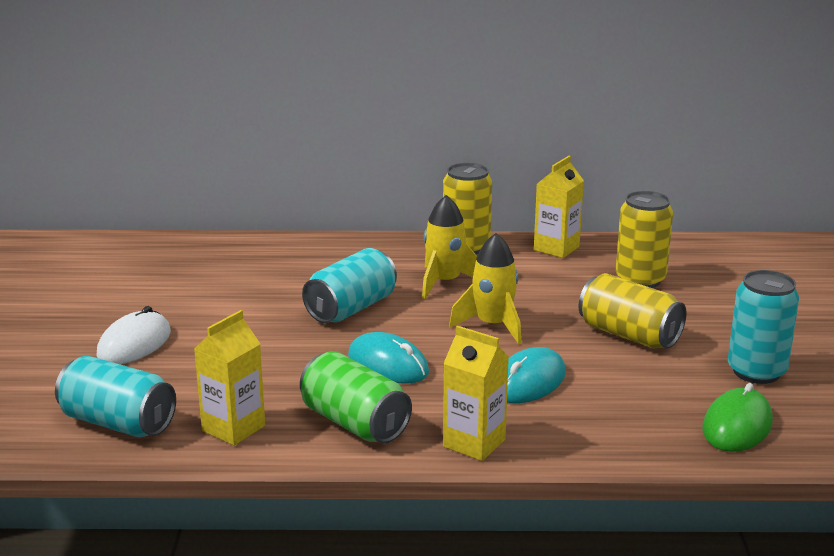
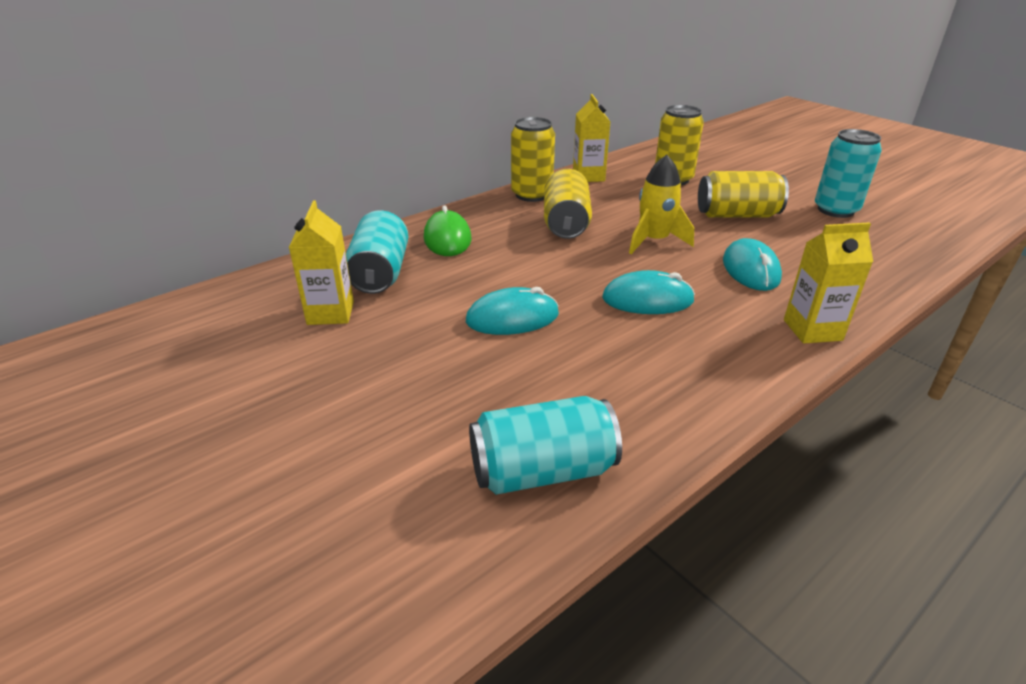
camera: 40 degrees left, 10 degrees up
white mouse [96,306,171,364] -> none
yellow carton [194,310,265,445] -> yellow carton moved to [289,200,354,325]
green can [300,351,412,443] -> none
turquoise can [302,248,397,323] -> turquoise can moved to [346,210,408,294]
yellow rocket [422,195,477,299] -> yellow can [544,169,592,239]
green mouse [702,383,773,452] -> green mouse moved to [424,205,472,256]
none -> turquoise mouse [466,287,559,335]

